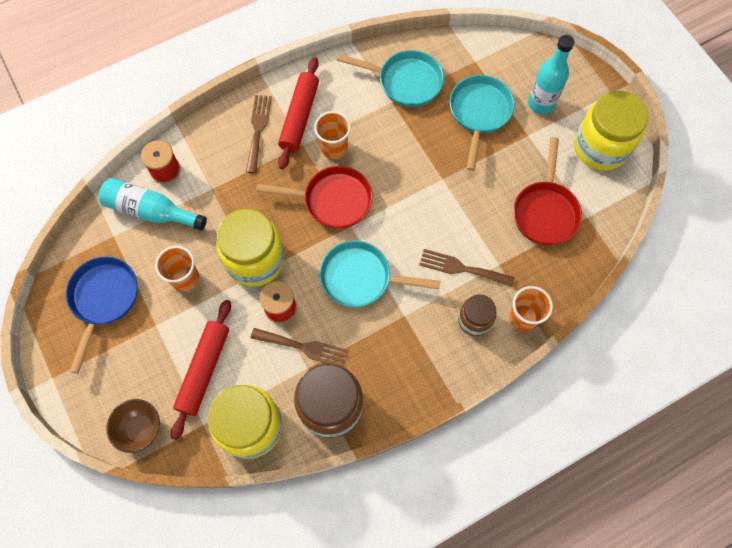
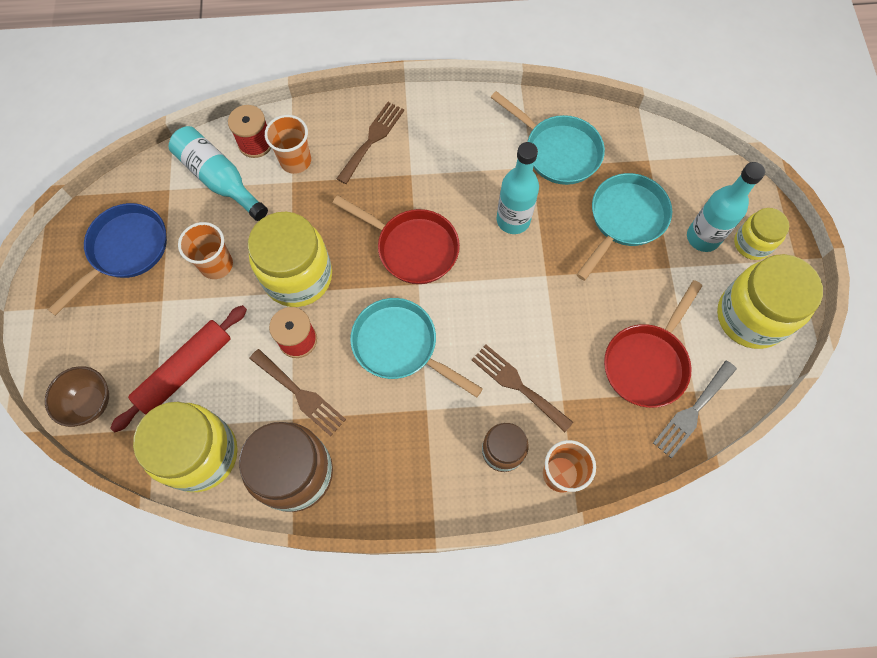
camera: 25 degrees right, 0 degrees up
red rolling pin [278,57,319,169] -> none
orange cup [314,111,351,159] -> orange cup moved to [265,115,311,174]
none -> turquoise bottle [497,142,539,234]
none -> grey fork [653,360,737,458]
none -> yellow jar [734,208,789,260]

